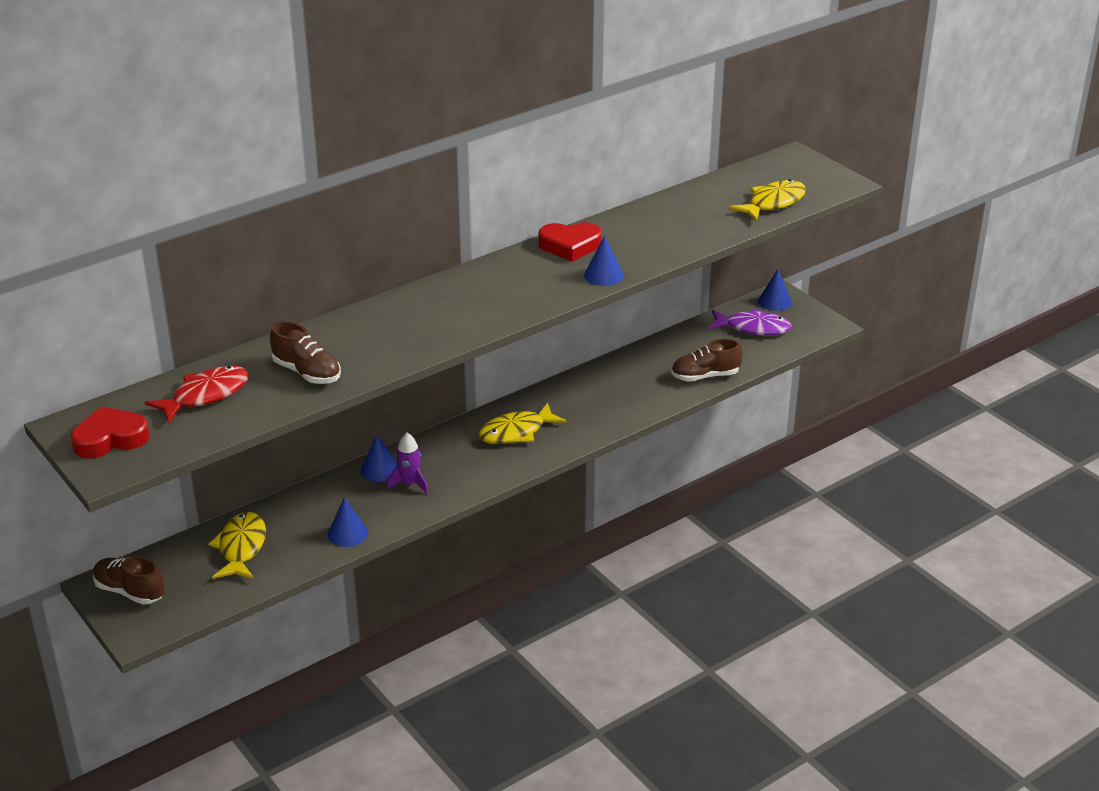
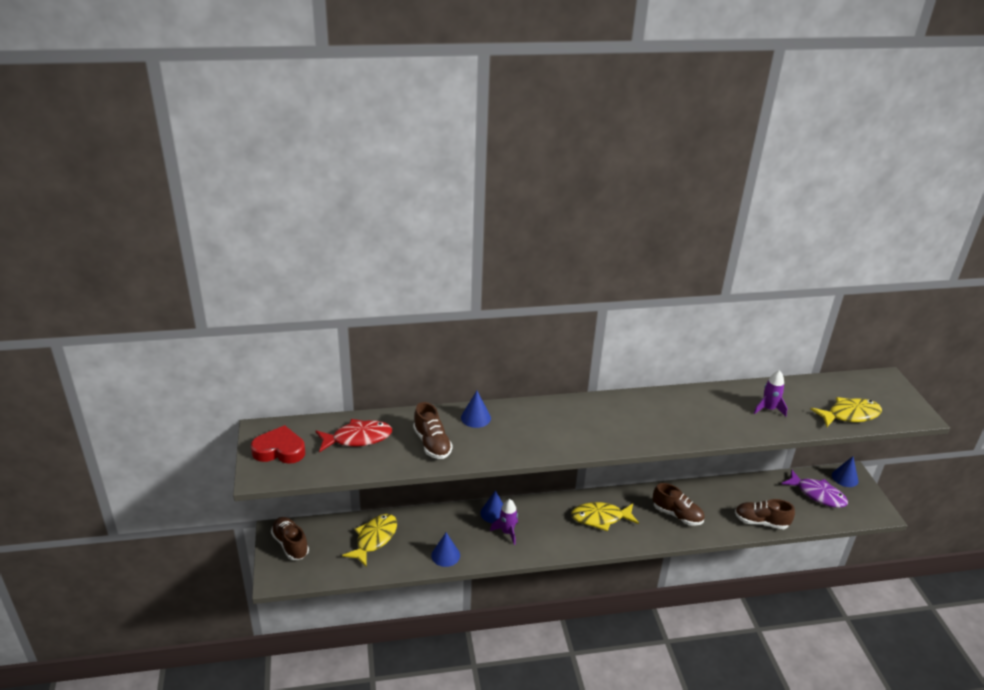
camera: 25 degrees right, 0 degrees up
red heart [538,222,602,262] -> none
blue cone [584,235,623,286] -> blue cone moved to [461,391,491,428]
none -> brown shoe [652,483,704,526]
none -> purple rocket [754,370,787,416]

